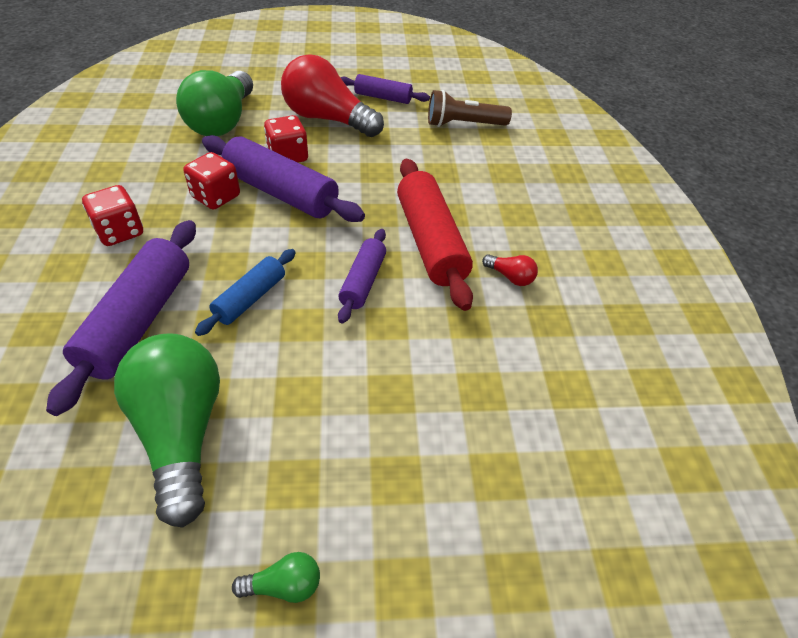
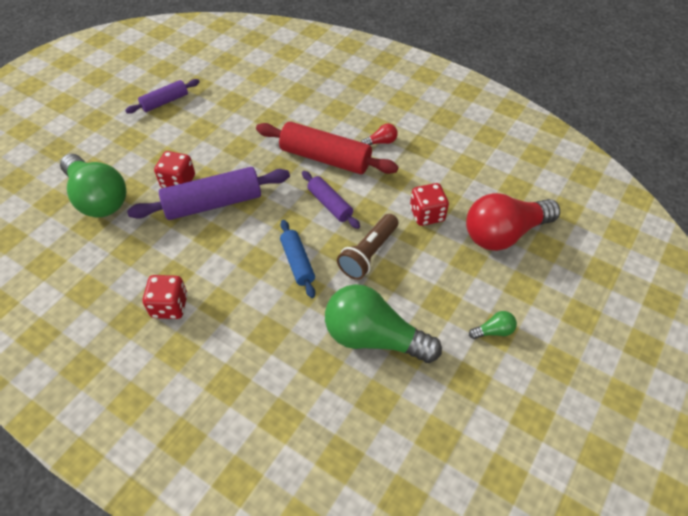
camera: 50 degrees left, 5 degrees up
purple rolling pin [46,220,196,416] -> none
red dice [184,152,240,210] -> red dice moved to [410,183,449,226]
green light bulb [232,552,320,603] -> green light bulb turned 45 degrees clockwise [469,311,517,339]
red light bulb [281,54,384,137] -> red light bulb moved to [466,193,560,251]
brown flashlight [428,90,512,127] -> brown flashlight moved to [337,214,398,280]

